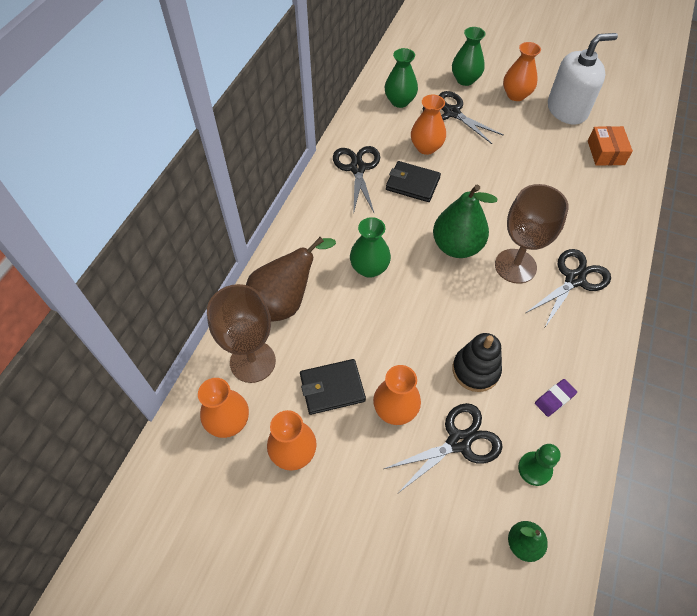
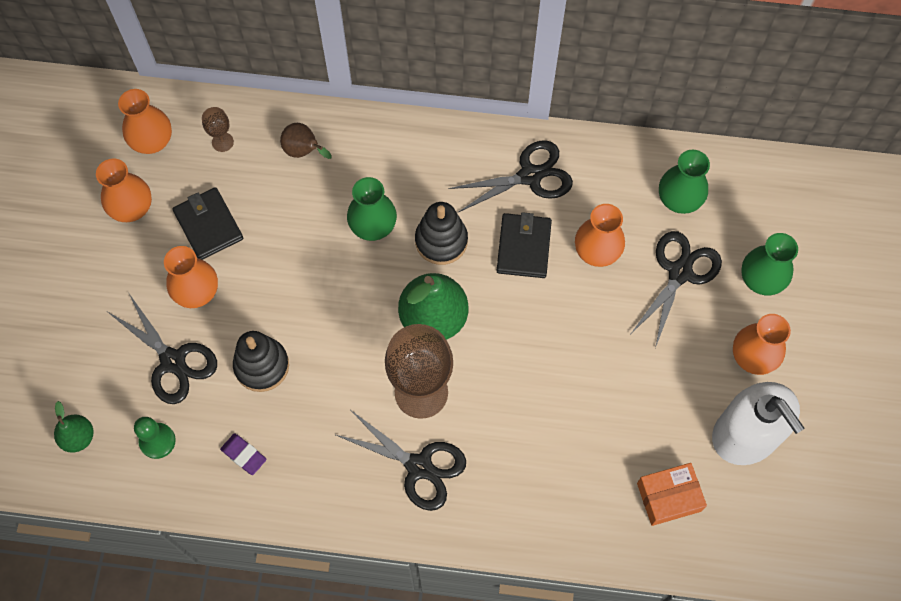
camera: 75 degrees right, 10 degrees up
brown goblet [207,284,276,383] -> brown goblet [202,107,234,152], size x0.44
brown pear [246,237,336,321] -> brown pear [280,123,332,159], size x0.53
none -> black stacking toy [415,202,468,265]

